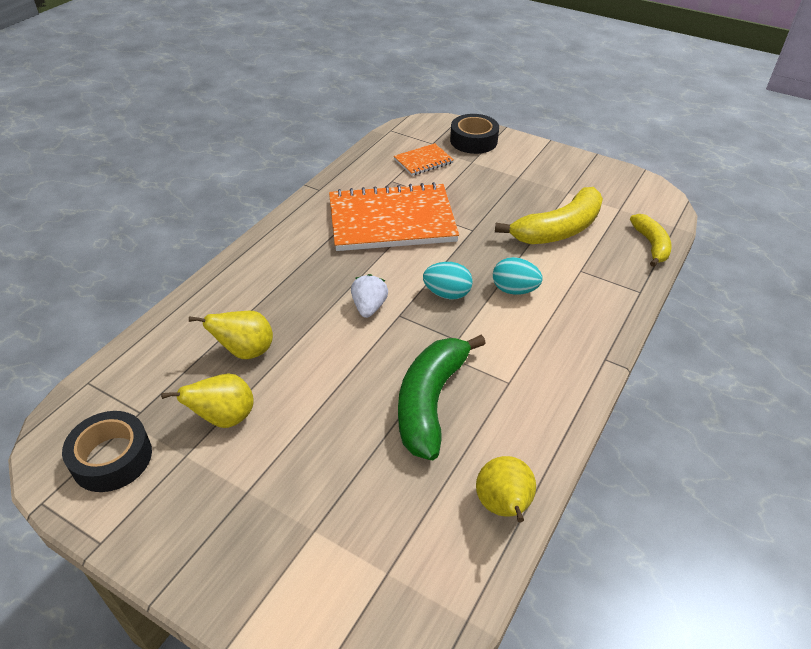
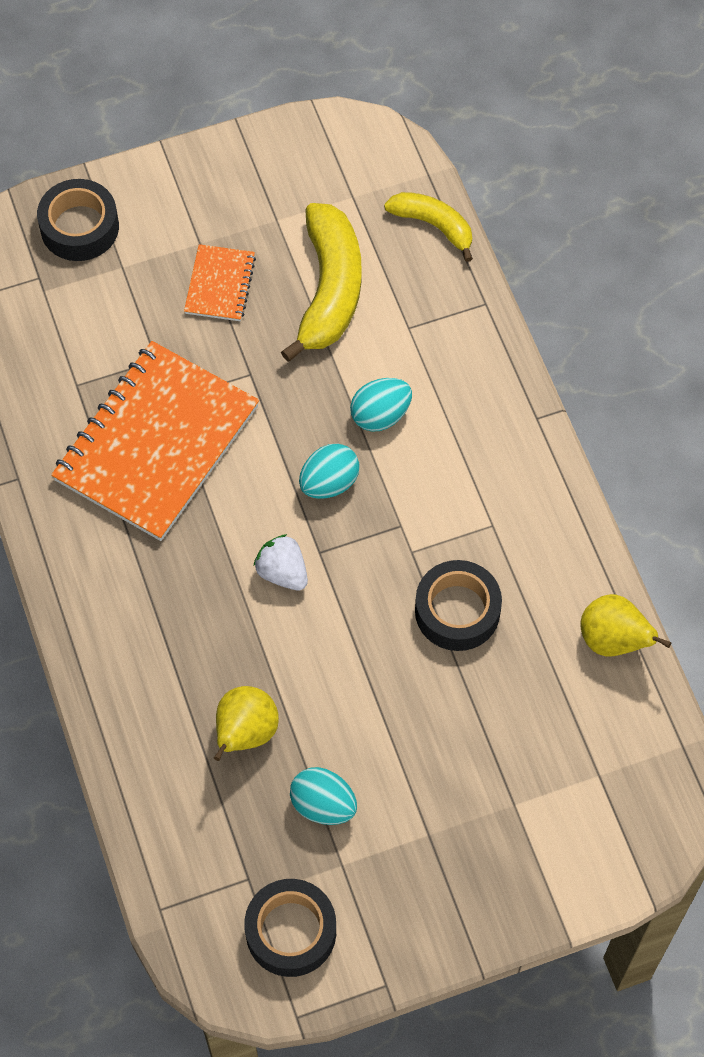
camera: 50 degrees left, 20 degrees up
yellow pear [161,374,254,428] -> turquoise egg [290,767,357,825]
orange notebook [394,143,454,176] -> orange notebook moved to [184,244,256,321]
green banana [398,335,486,460] -> black tape [415,560,502,651]

